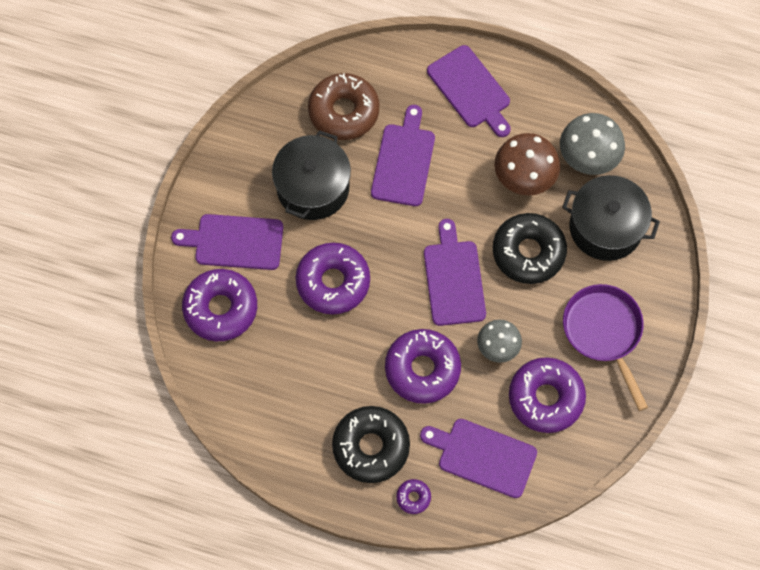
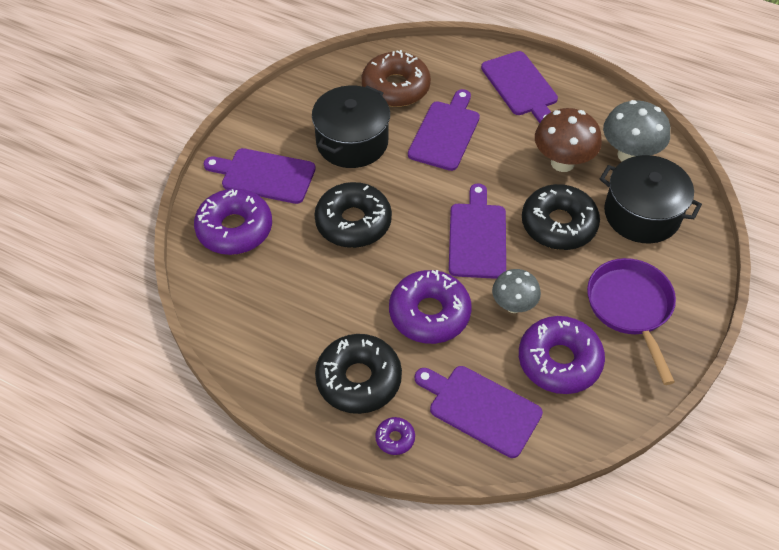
camera: 10 degrees right, 15 degrees down
purple donut [295,243,370,315] -> black donut [314,182,392,248]

